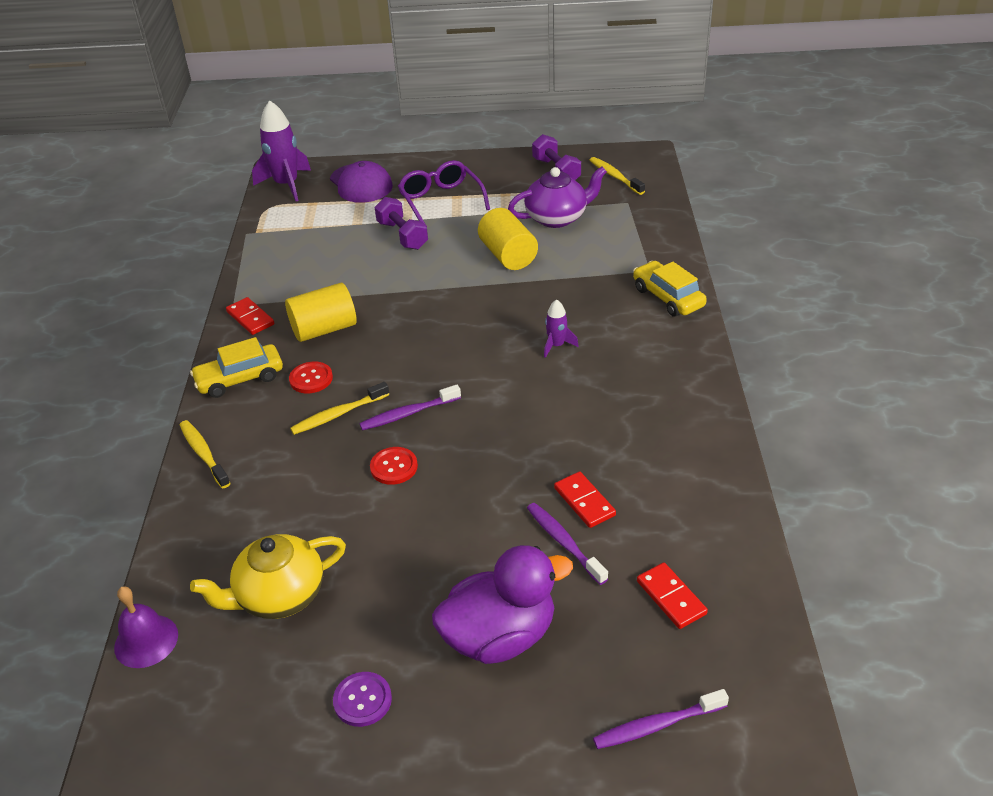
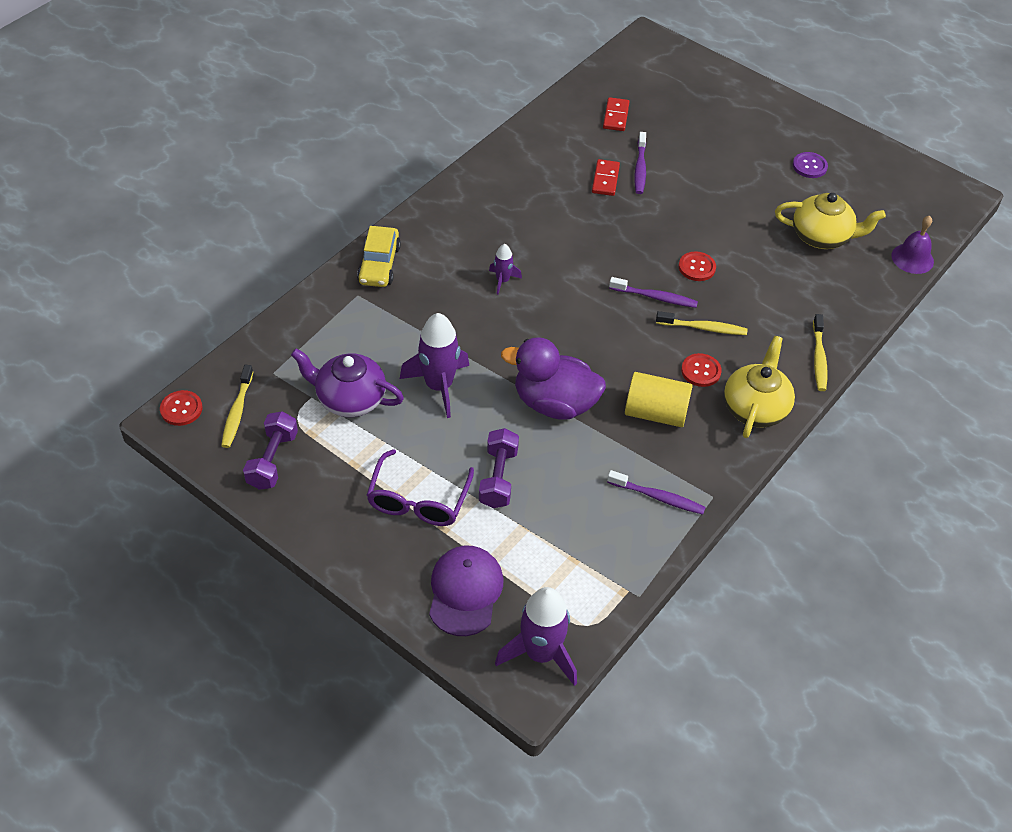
camera: 145 degrees left, 10 degrees up
yellow car [190,337,283,398] -> yellow teapot [724,336,795,438]
red domino [226,297,274,335] -> none
purple duck [432,545,573,664] -> purple duck moved to [501,337,606,420]
yellow cylinder [478,208,538,270] -> purple rocket [400,313,469,418]
purple toothbrush [593,689,729,749] -> purple toothbrush moved to [607,470,706,515]
none -> red button [160,390,203,426]

